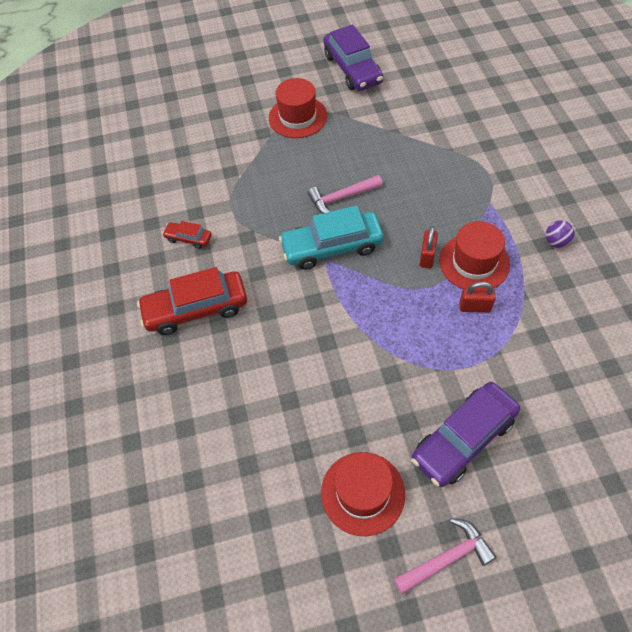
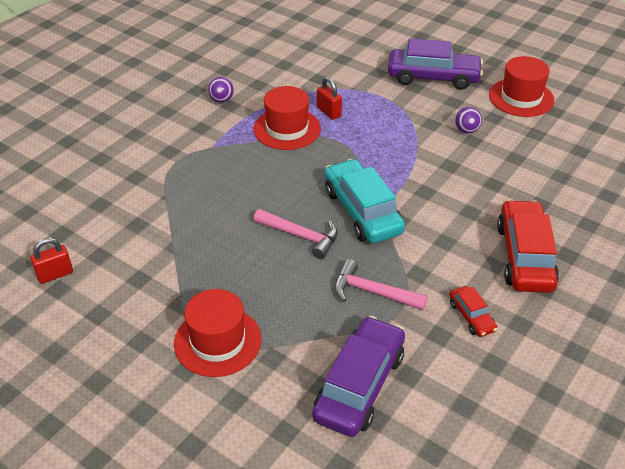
camera: 135 degrees left, 15 degrees down
red car [137,267,247,335] -> red car turned 120 degrees counterclockwise [497,199,559,293]
turquoise car [279,206,384,270] -> turquoise car turned 150 degrees counterclockwise [324,159,405,243]
purple car [323,24,383,91] -> purple car moved to [312,316,405,437]
pink hammer [394,518,496,595] -> pink hammer moved to [334,259,428,310]
red padlock [420,226,438,269] -> red padlock moved to [31,238,73,284]
none -> purple ball [455,107,482,134]

